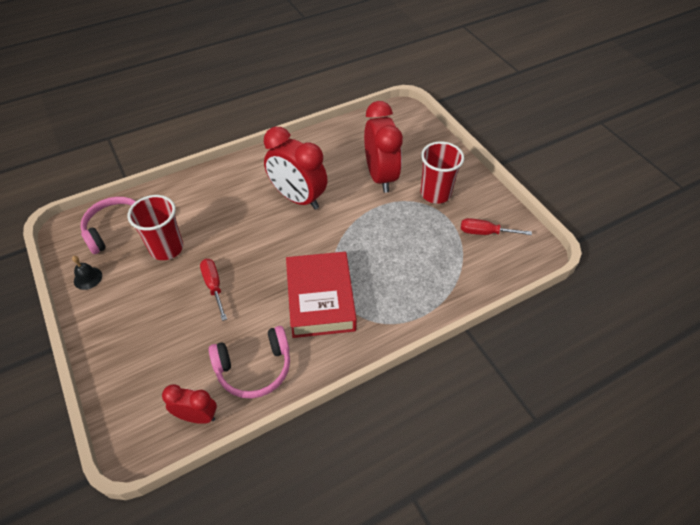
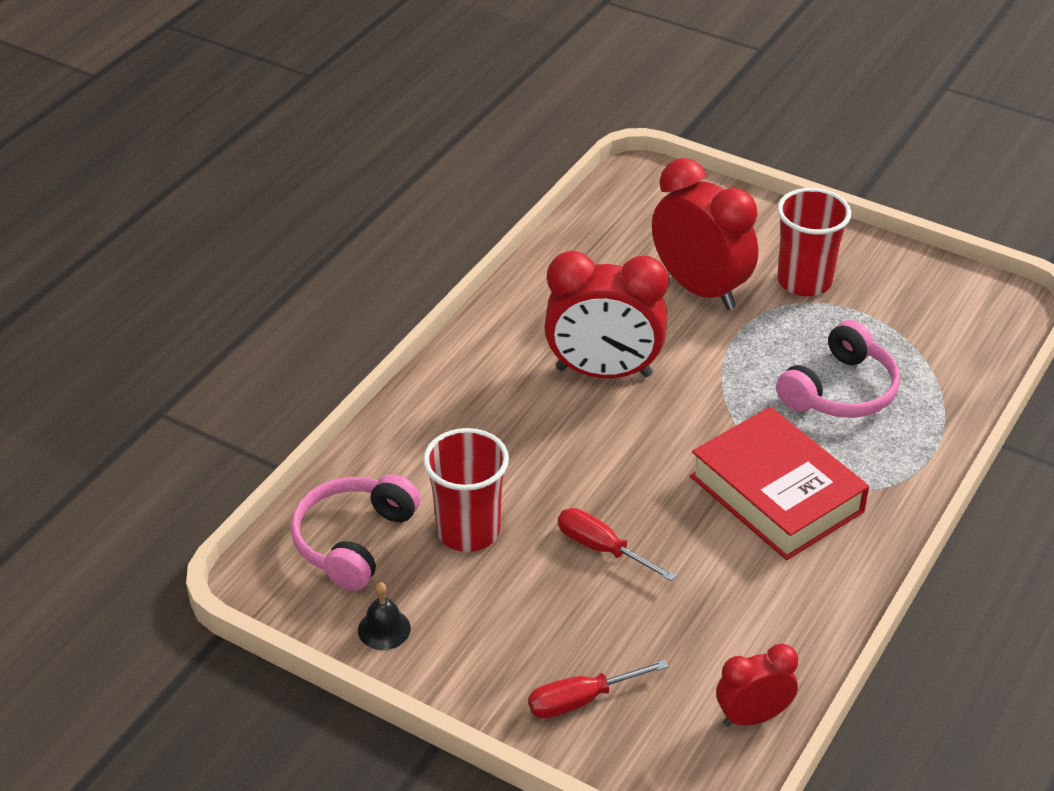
camera: 30 degrees left, 10 degrees down
pink headphones [209,326,290,399] -> pink headphones moved to [776,320,900,418]
red screwdriver [461,218,532,235] -> red screwdriver moved to [528,660,669,719]

